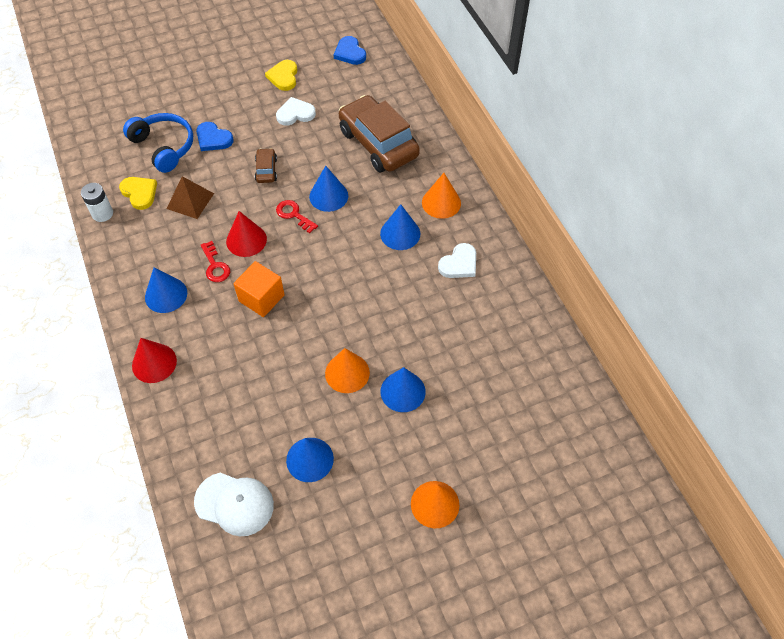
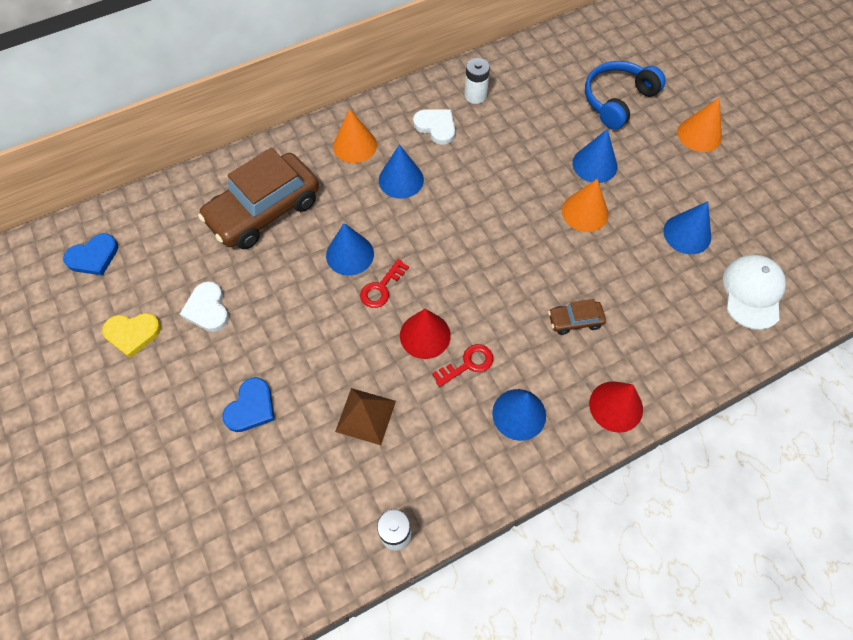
camera: 95 degrees left, 5 degrees up
yellow heart [119,177,157,210] -> none
blue headphones [123,113,193,173] -> blue headphones moved to [585,61,666,130]
orange cube [233,261,285,317] -> none
brown car [255,148,277,183] -> brown car moved to [548,299,606,335]
none -> white battery [464,58,490,104]

